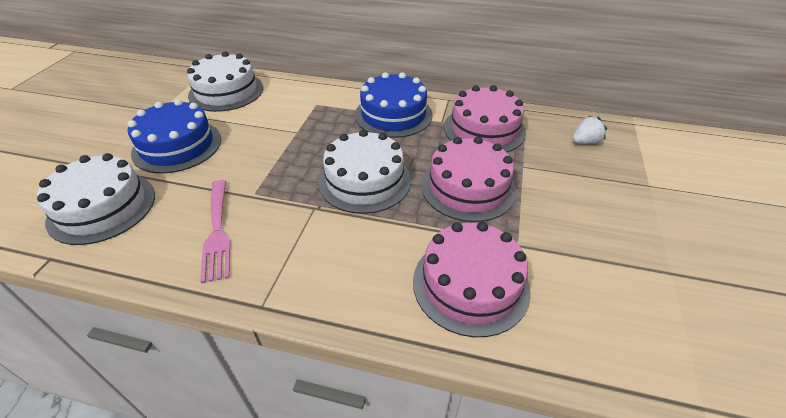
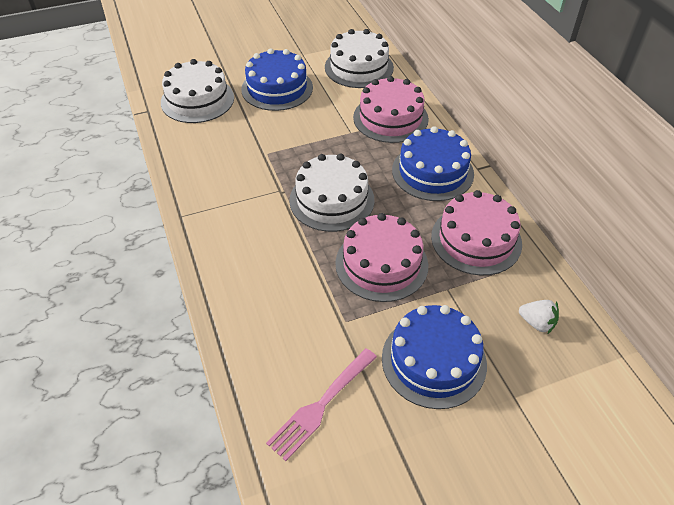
camera: 55 degrees right, 5 degrees up
pink fork [200,180,230,283] -> pink fork moved to [266,348,377,461]
pink cake [413,222,531,337] -> pink cake moved to [353,76,429,143]
none -> blue cake [382,305,487,409]

